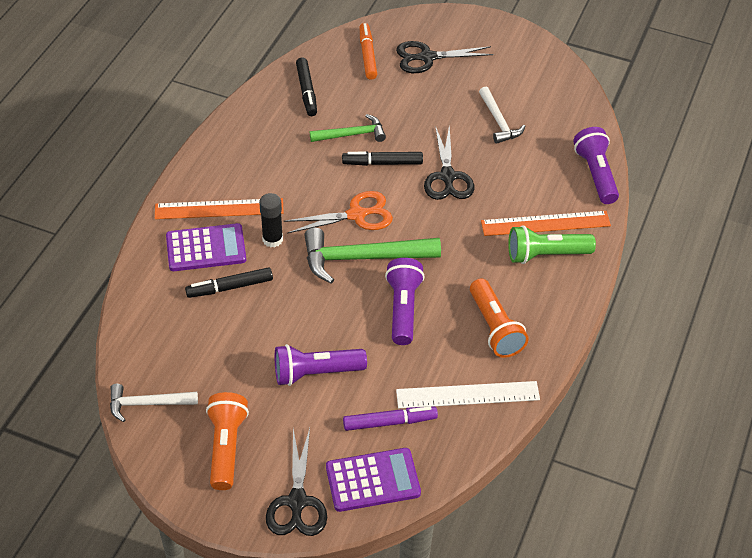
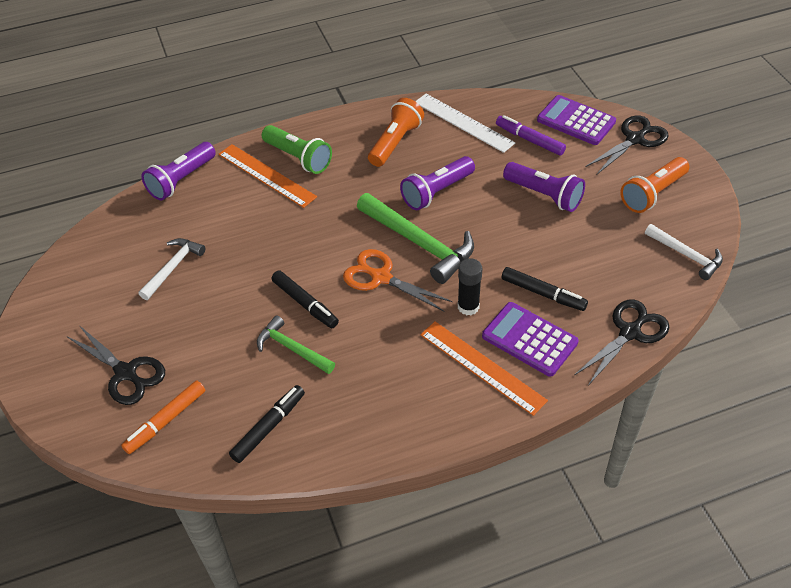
camera: 130 degrees left, 0 degrees up
black scissors [424,125,474,200] -> black scissors moved to [574,299,669,386]

